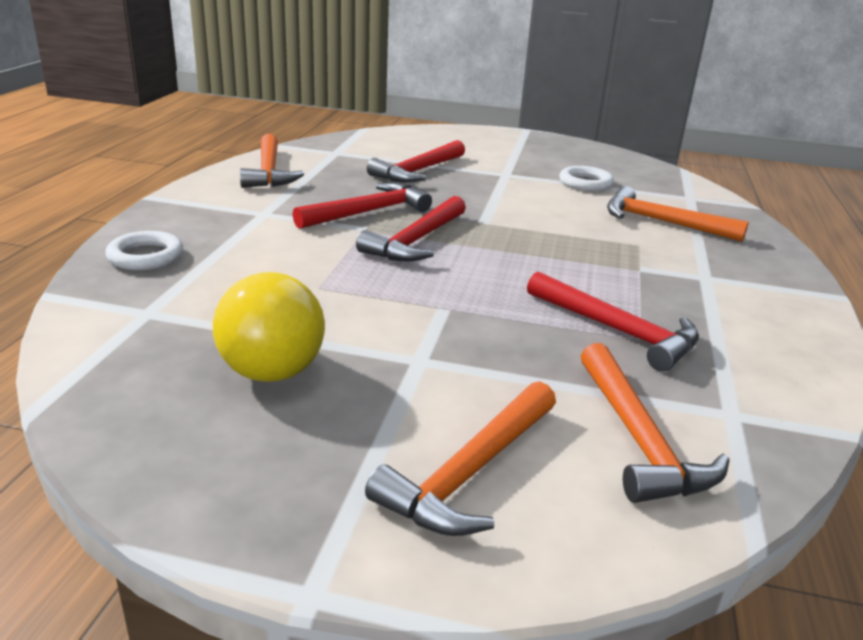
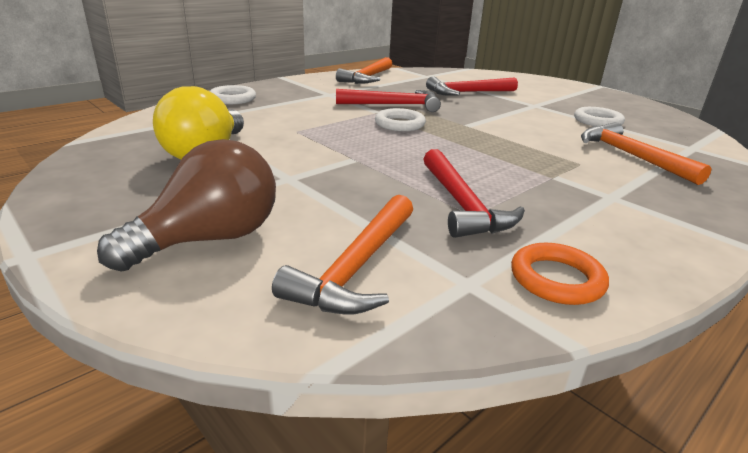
camera: 35 degrees right, 0 degrees up
red hammer [356,196,466,261] -> white ring [375,108,426,131]
orange hammer [365,381,556,536] -> brown light bulb [97,139,276,272]
none -> orange ring [511,243,609,305]

